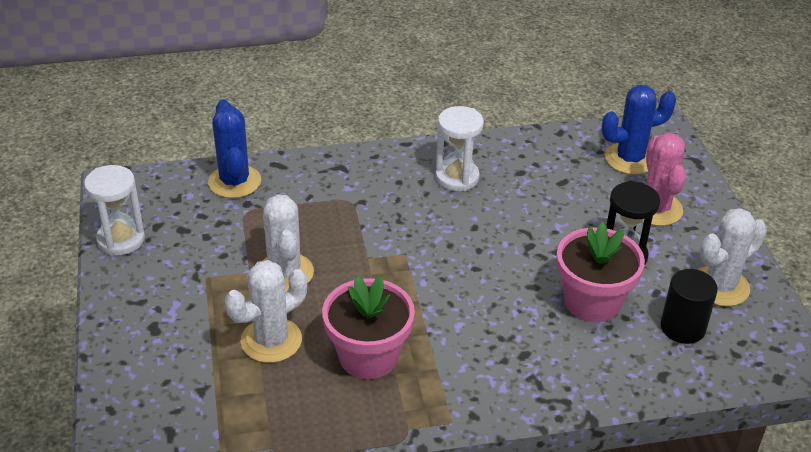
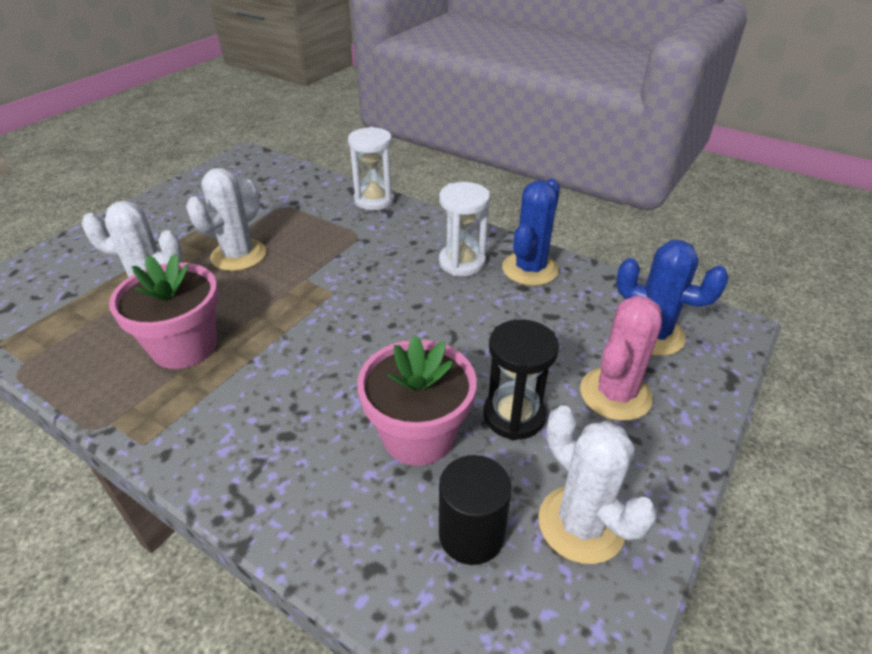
camera: 45 degrees right, 0 degrees up
white hourglass [84,165,145,255] -> white hourglass moved to [348,127,395,210]
blue cactus [208,99,261,198] -> blue cactus moved to [502,179,560,286]
white cactus [698,208,767,307] -> white cactus turned 45 degrees clockwise [538,405,657,564]

